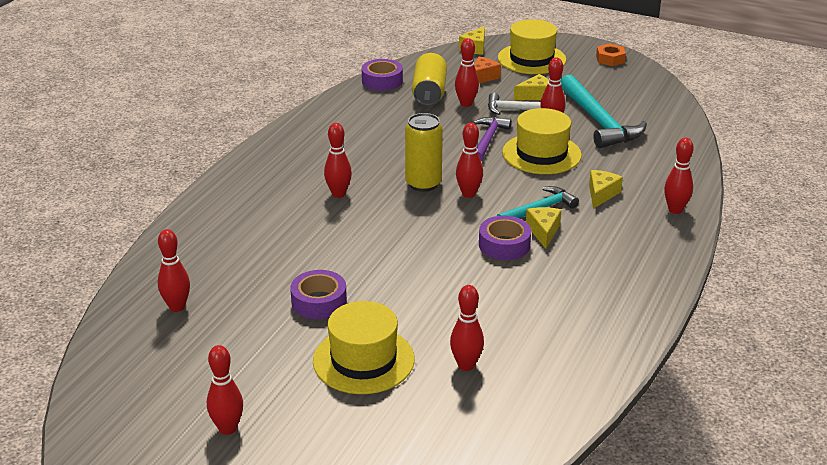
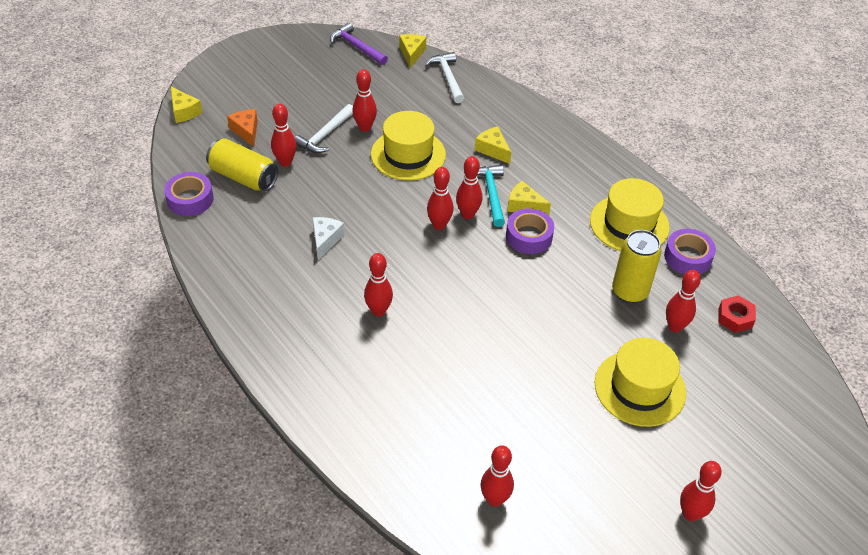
camera: 65 degrees left, 15 degrees up
purple tape [290,270,347,319] -> purple tape moved to [664,229,716,274]
yellow can [405,113,443,192] -> yellow can moved to [612,230,662,303]
purple hammer [473,117,512,161] -> purple hammer moved to [330,23,388,65]
yellow hat [498,19,566,74] -> yellow hat moved to [590,178,670,251]
yellow cheese [514,74,549,100] -> yellow cheese moved to [399,34,426,68]
turquoise hammer [561,74,647,148] -> none
orange nut [596,44,626,66] -> none
red bowling pin [664,138,694,214] -> red bowling pin moved to [456,156,482,219]
none -> white cheese [313,217,345,260]
none -> white hammer [425,52,464,103]
none -> red nut [719,295,756,333]

